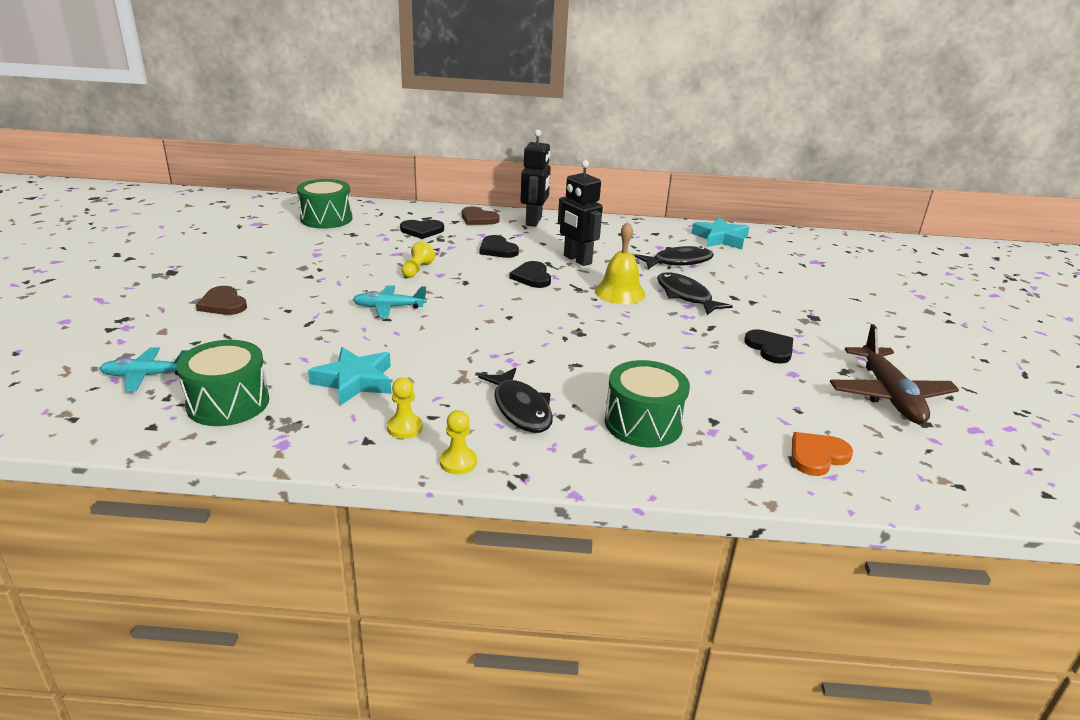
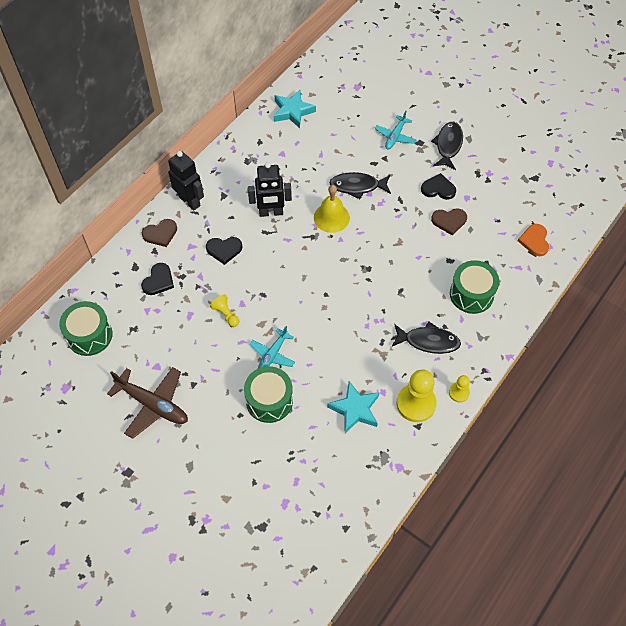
camera: 55 degrees left, 30 degrees up
turquoise plane [99,347,188,392] -> turquoise plane moved to [375,110,416,149]
green drum [176,340,269,426] -> green drum moved to [244,366,293,423]
brown heart [196,286,247,315] -> brown heart moved to [431,208,467,235]
yellow pawn [387,378,423,439] -> yellow pawn [397,369,437,422], size x1.91
black heart [509,261,551,288] -> none
black fish [635,246,714,269] -> black fish moved to [431,122,463,170]
brown plane [830,324,959,424] -> brown plane moved to [107,367,188,439]

